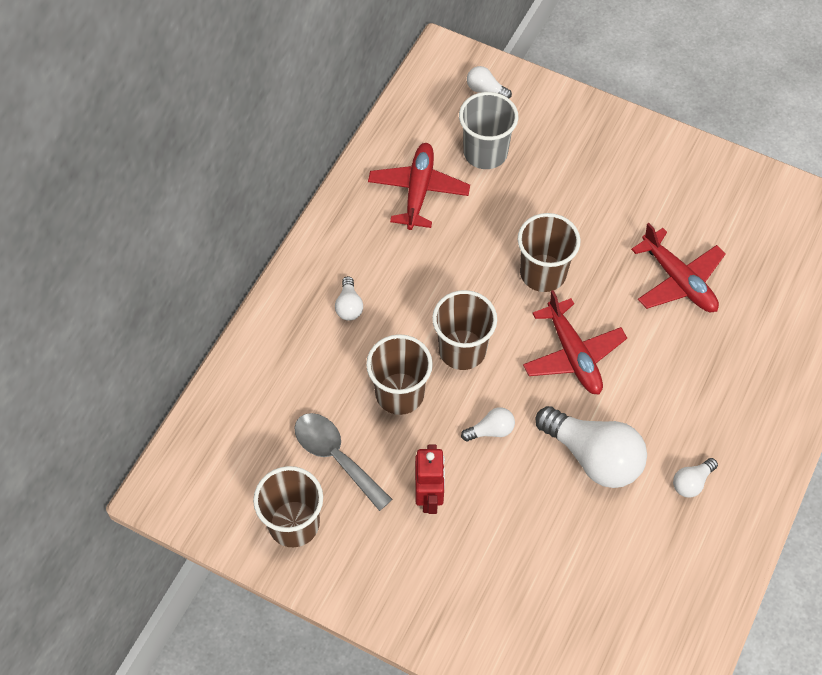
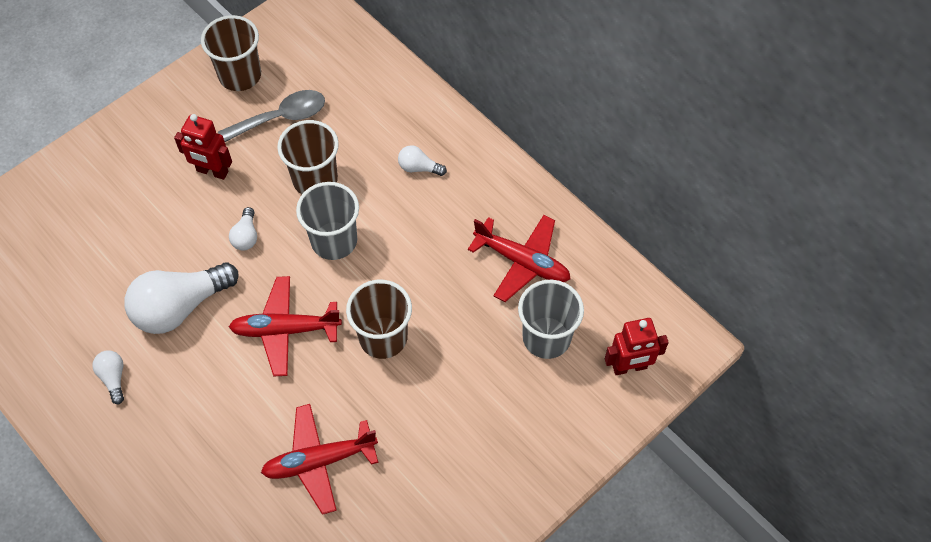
camera: 110 degrees right, 0 degrees up
brown cup [432,290,497,370] -> grey cup [296,182,359,260]
white light bulb [467,66,512,98] -> red robot [605,318,669,375]

